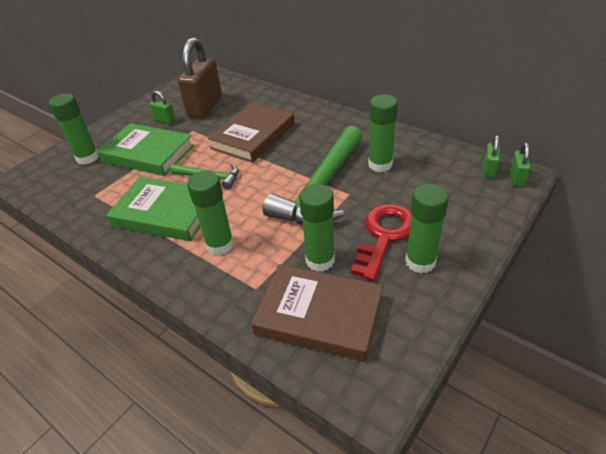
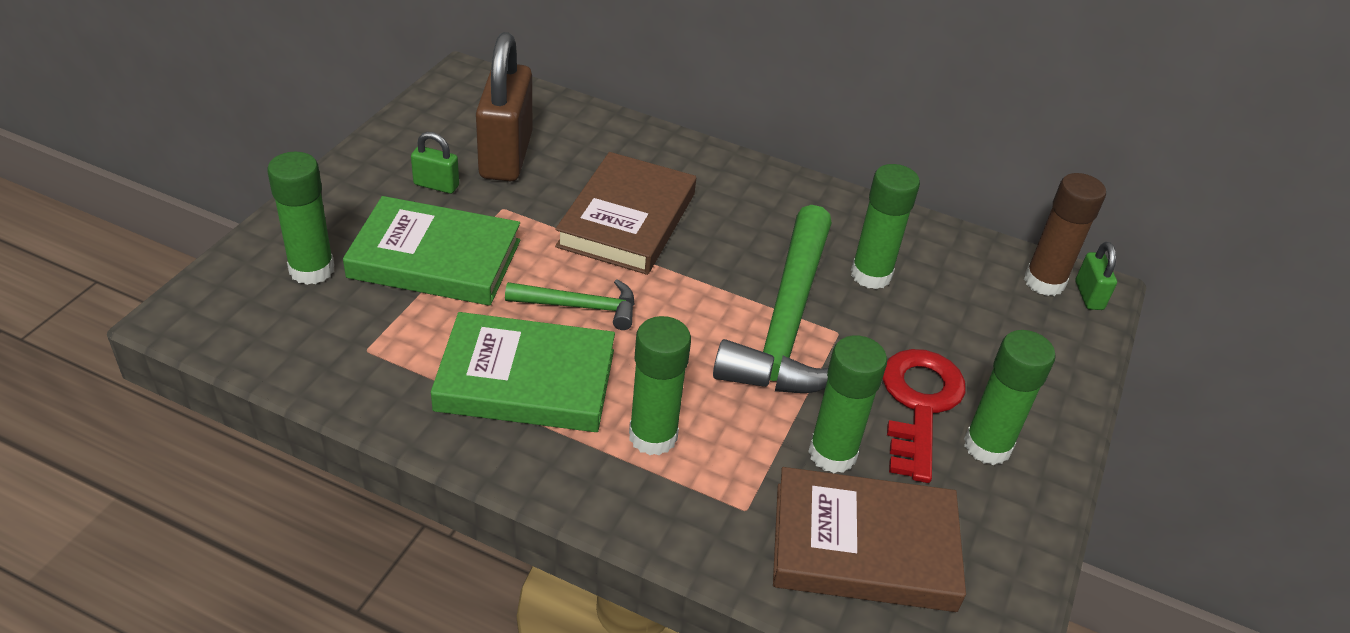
camera: 20 degrees left, 0 degrees up
green padlock [483,135,500,178] -> brown glue stick [1024,173,1106,296]

